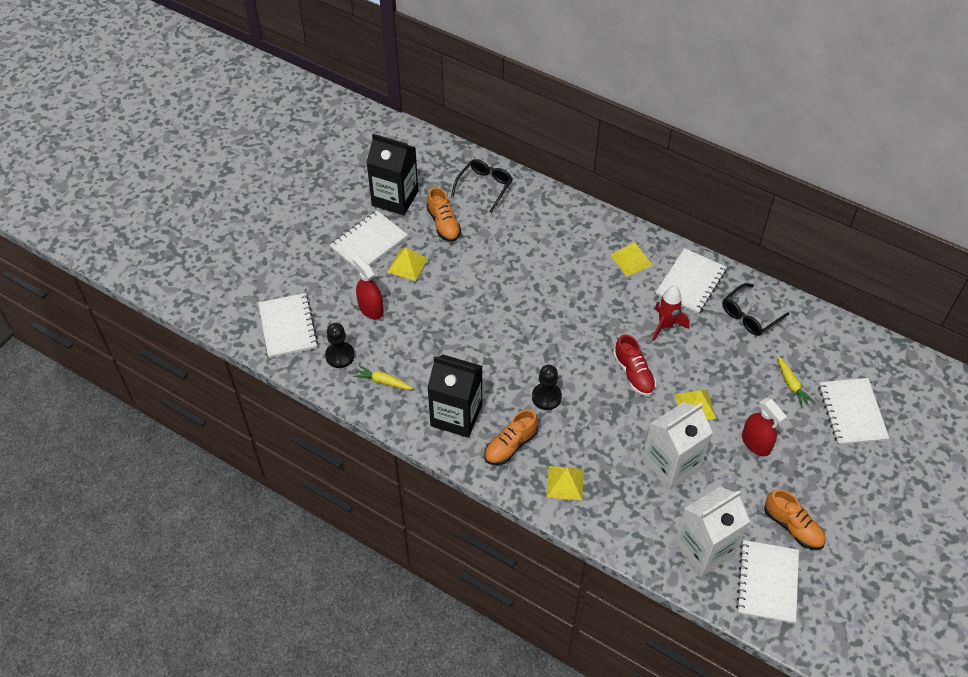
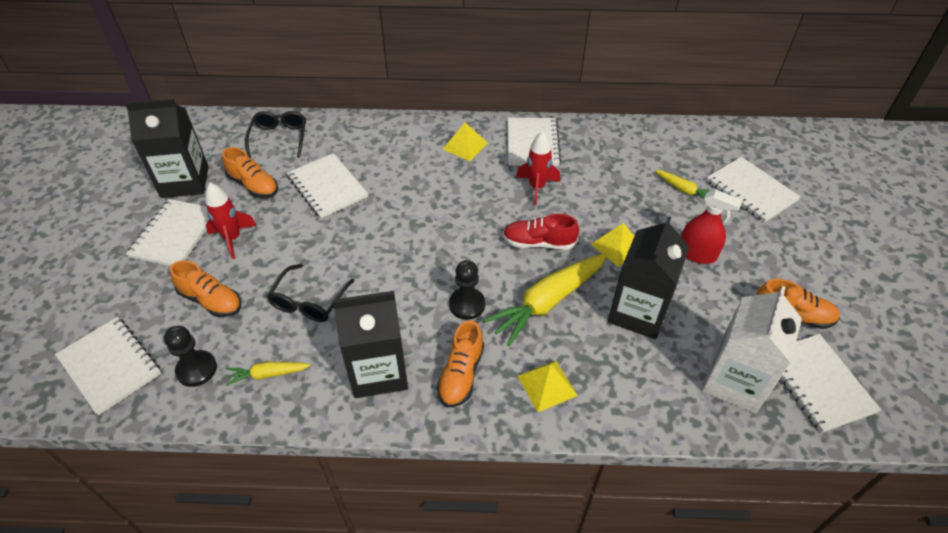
camera: 30 degrees left, 5 degrees down
red spray bottle [352,256,384,319] -> orange shoe [170,260,241,317]
yellow pyramid [387,247,428,281] -> red rocket [205,183,257,259]
red shoe [613,334,656,396] -> red shoe turned 150 degrees clockwise [503,214,579,250]
white carton [642,402,713,491] -> black carton [608,216,689,339]
black glasses [723,283,789,336] -> black glasses moved to [267,264,355,322]
none -> white notebook [287,153,368,218]
none -> yellow carrot [483,253,608,346]

